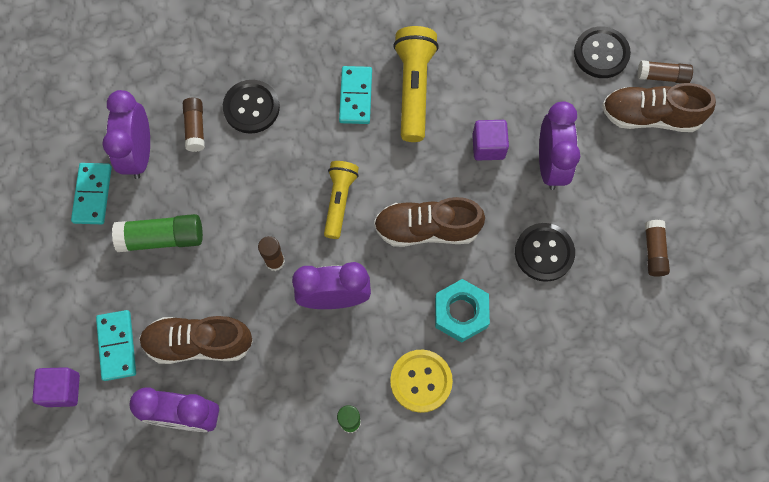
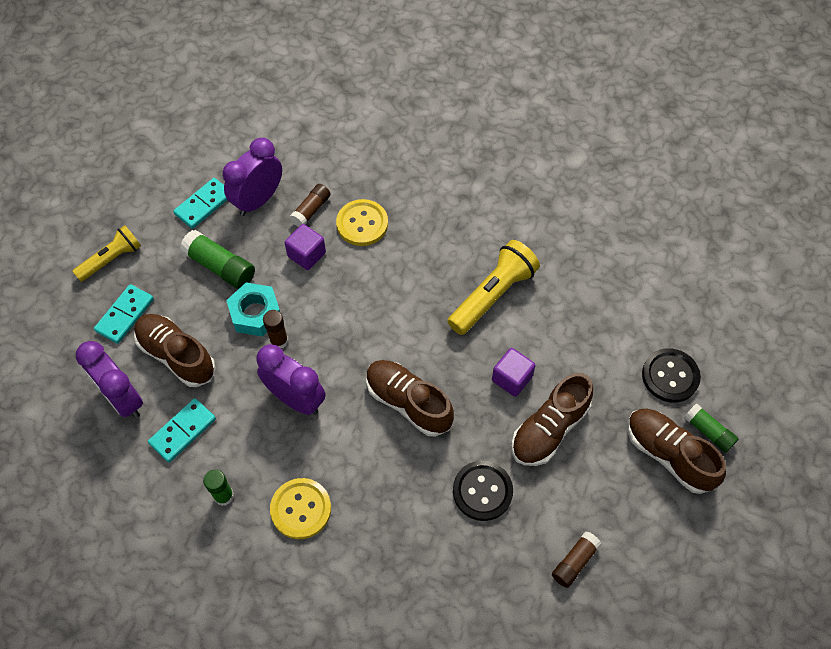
camera: 40 degrees right, 10 degrees down
purple cube [32,367,80,407] -> purple cube moved to [285,224,326,270]
black button [223,80,280,134] -> yellow button [336,199,388,246]
yellow flashlight [324,161,359,239] -> yellow flashlight moved to [72,225,141,282]
turquoise domino [339,66,372,124] -> turquoise domino moved to [148,398,216,463]
turquoise nut [435,279,490,343] -> turquoise nut moved to [226,283,280,337]
purple clock [539,101,580,190] -> brown shoe [511,373,593,466]
brown glue stick [638,60,693,83] -> green glue stick [684,403,738,453]

